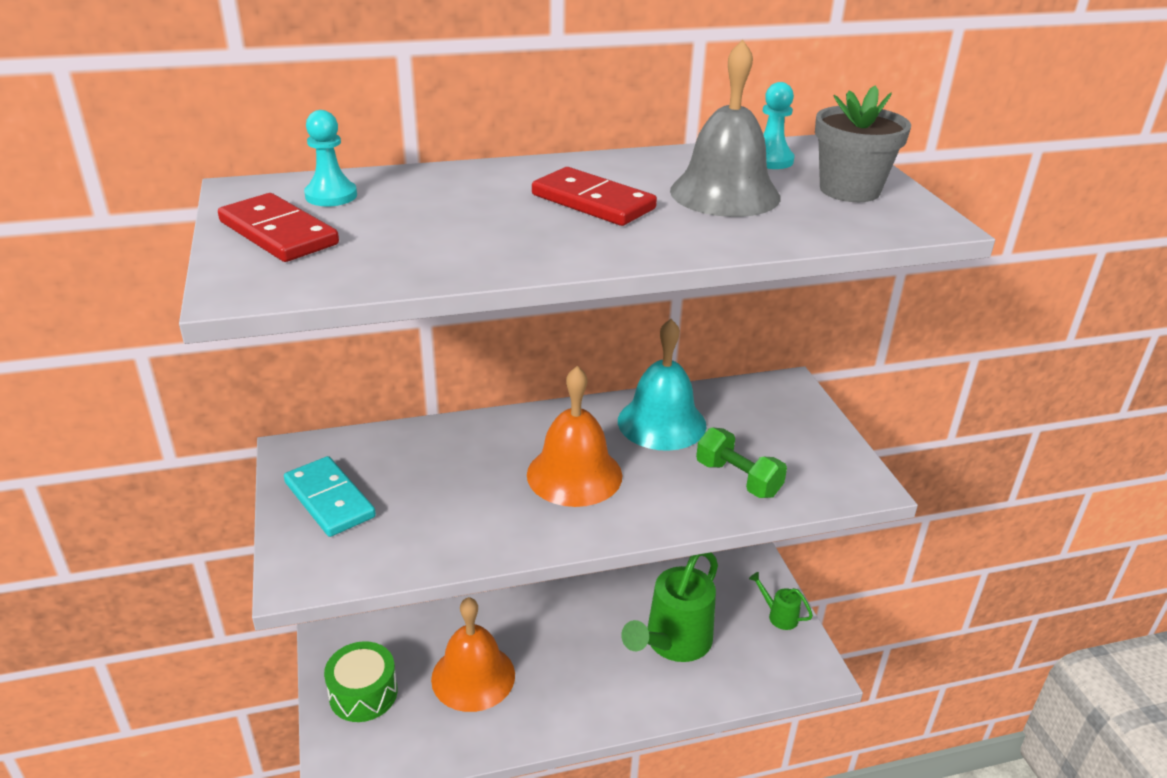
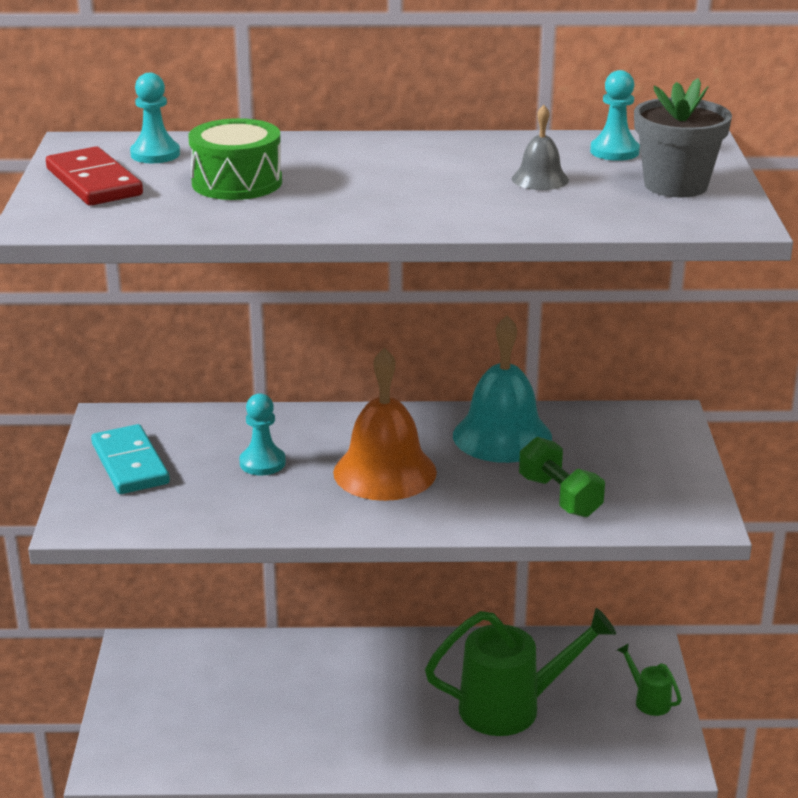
camera: 15 degrees right, 5 degrees down
green drum [324,641,397,722] -> green drum moved to [188,118,282,200]
orange bell [431,597,515,712] -> none
red domino [532,167,657,226] -> none
green watering can [621,552,718,662] -> green watering can turned 150 degrees counterclockwise [425,608,616,736]
grey bell [670,40,781,217] -> grey bell [512,105,569,190], size x0.50
none -> turquoise pawn [239,393,286,475]

